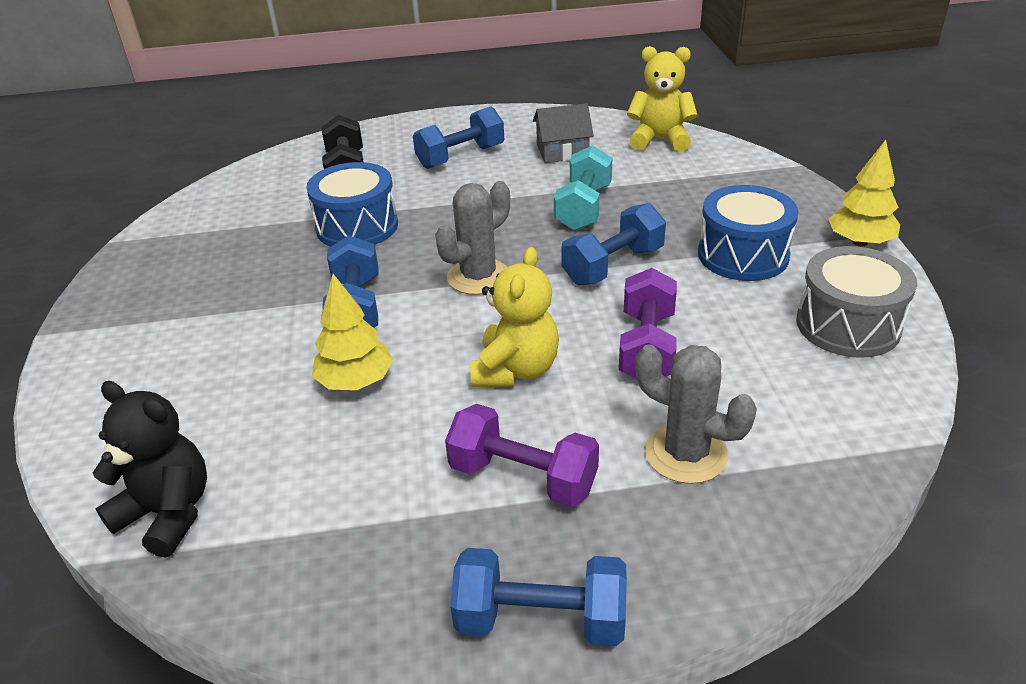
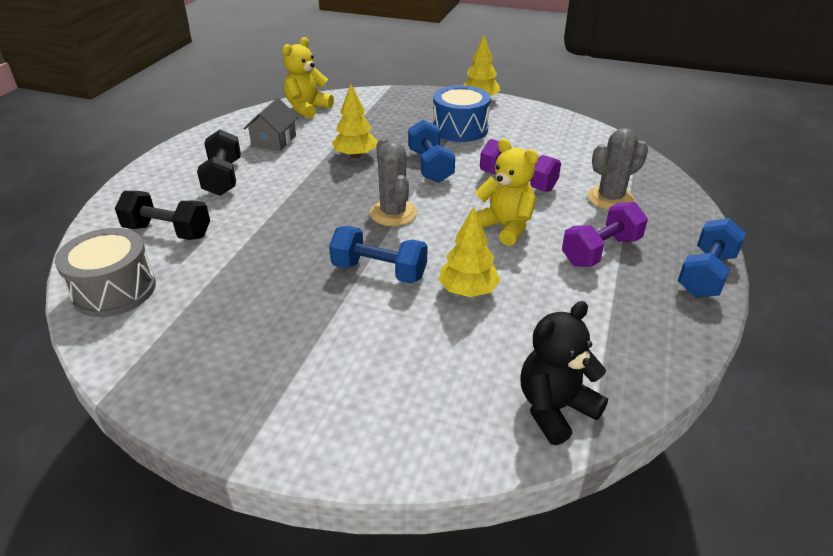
camera: 65 degrees left, 0 degrees up
blue drum [306,162,398,247] -> none
blue dumbbell [413,107,504,169] -> black dumbbell [197,130,241,196]
turquoise dumbbell [554,145,612,231] -> yellow tree [332,84,377,158]
grey drum [796,246,917,358] -> grey drum moved to [55,228,156,317]

